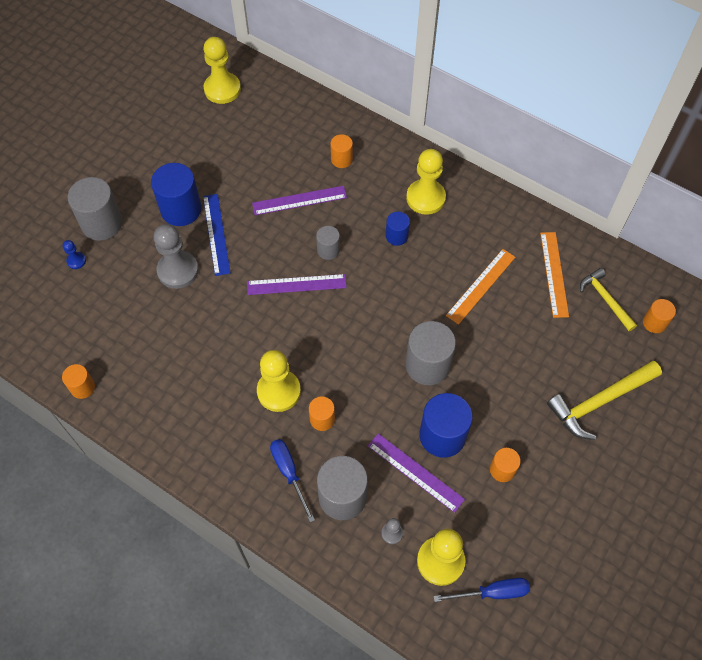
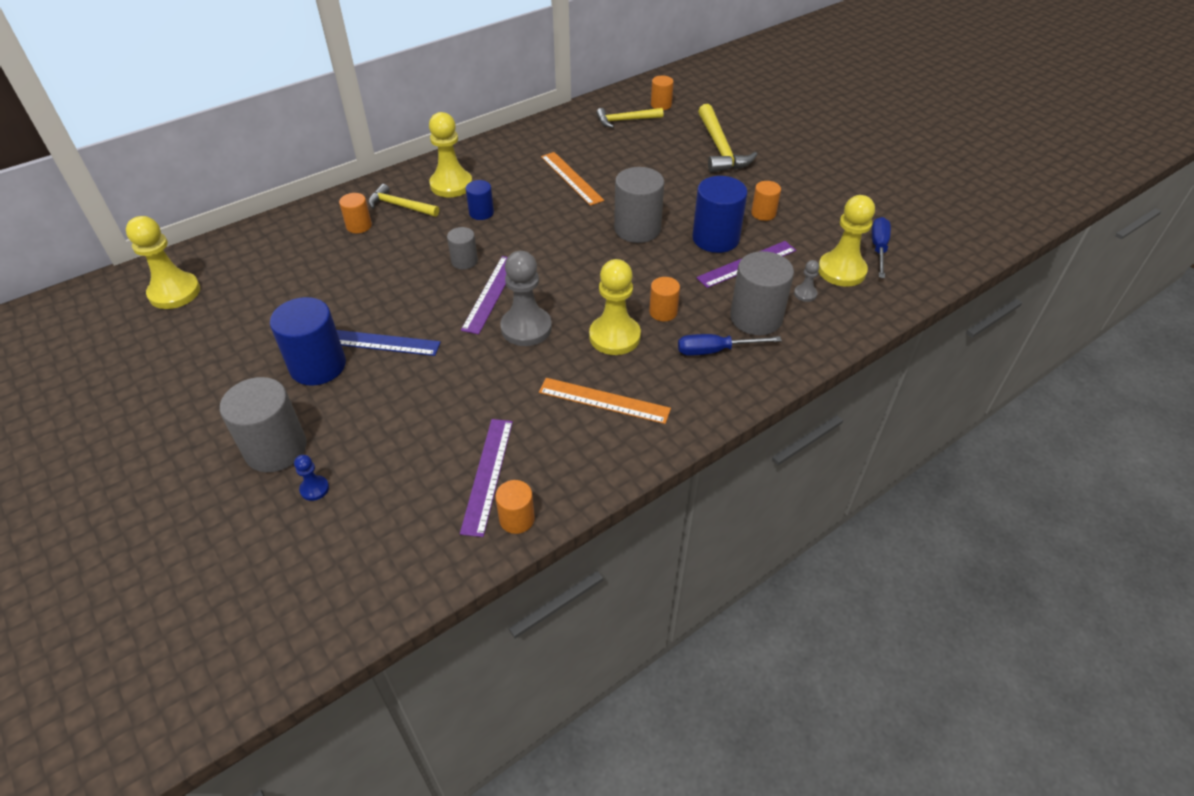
camera: 70 degrees left, 15 degrees down
grey pawn [154,224,198,289] -> grey pawn moved to [500,251,552,346]
purple ruler [252,186,347,215] -> purple ruler moved to [460,419,513,537]
orange ruler [540,232,569,318] -> orange ruler moved to [539,378,671,424]
none -> yellow hammer [368,184,439,217]

